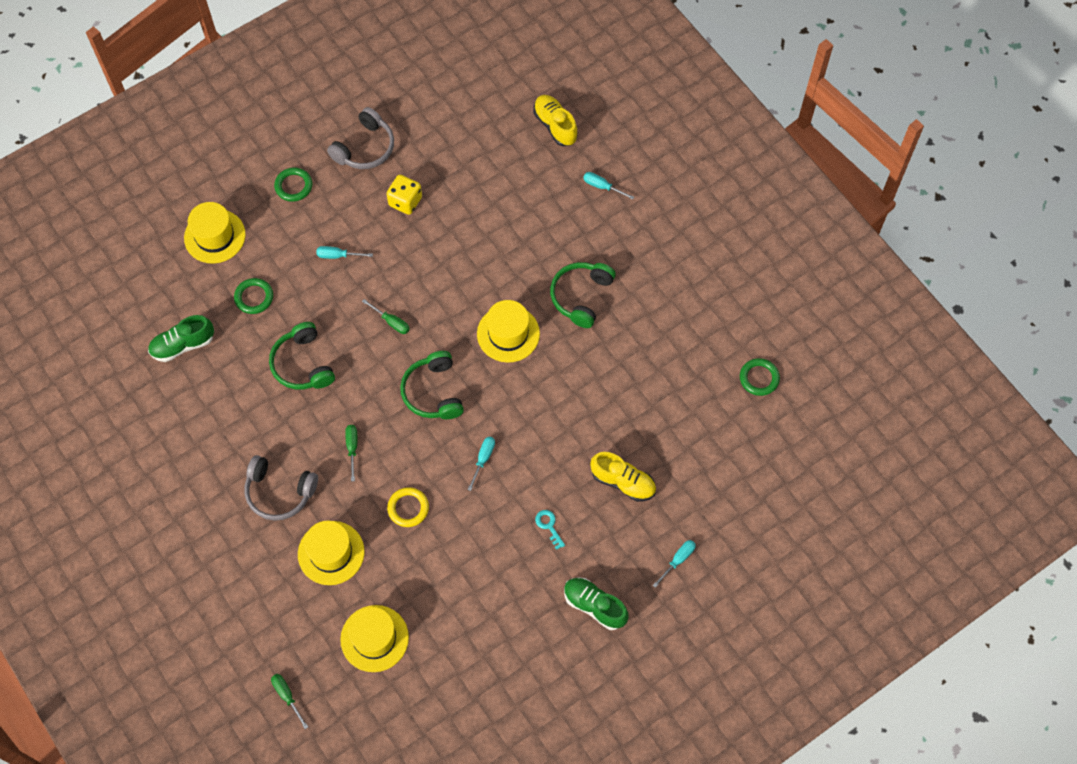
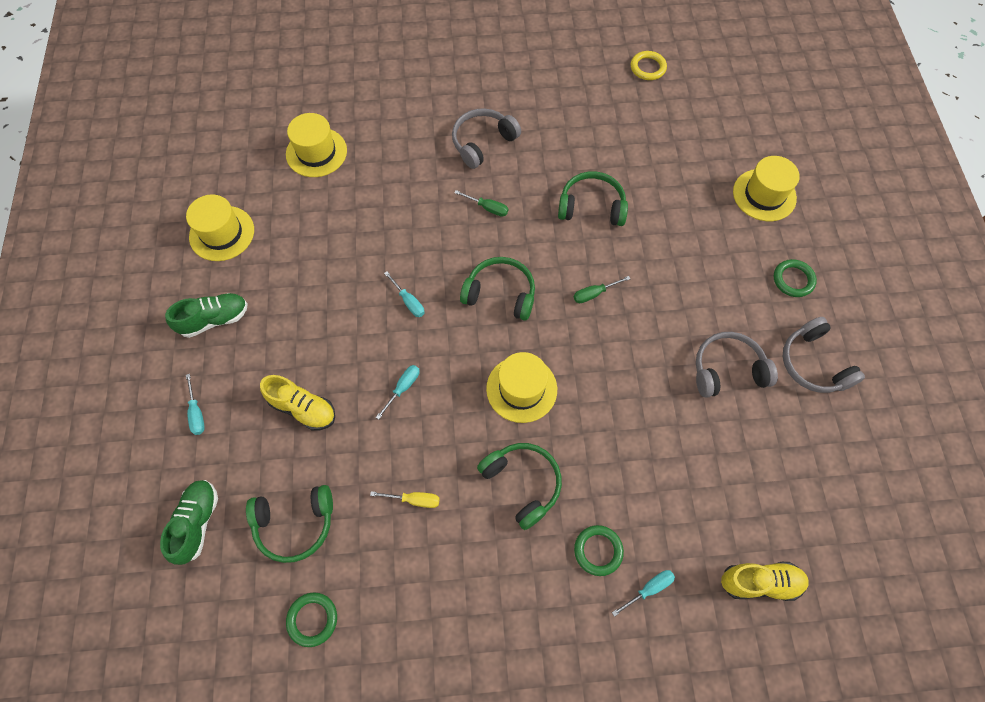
camera: 120 degrees right, 0 degrees up
green shoe [148,315,214,362] -> green shoe moved to [160,480,218,565]
green ring [234,278,273,314] -> green ring moved to [574,525,624,576]
green screwdriver [271,674,308,729] -> none
yellow hat [298,521,365,585] -> yellow hat moved to [186,194,254,261]
turquoise screwdriver [316,246,373,259] -> turquoise screwdriver moved to [376,365,420,420]
yellow dice [387,175,422,215] -> grey headphones [696,332,778,398]
yellow ring [387,487,429,527] -> yellow ring moved to [631,51,667,80]
turquoise key [535,510,565,550] -> none
yellow shoe [590,452,656,502] -> yellow shoe turned 120 degrees counterclockwise [260,375,335,431]
none -> green headphones [246,485,333,563]
none -> yellow screwdriver [370,491,440,508]

